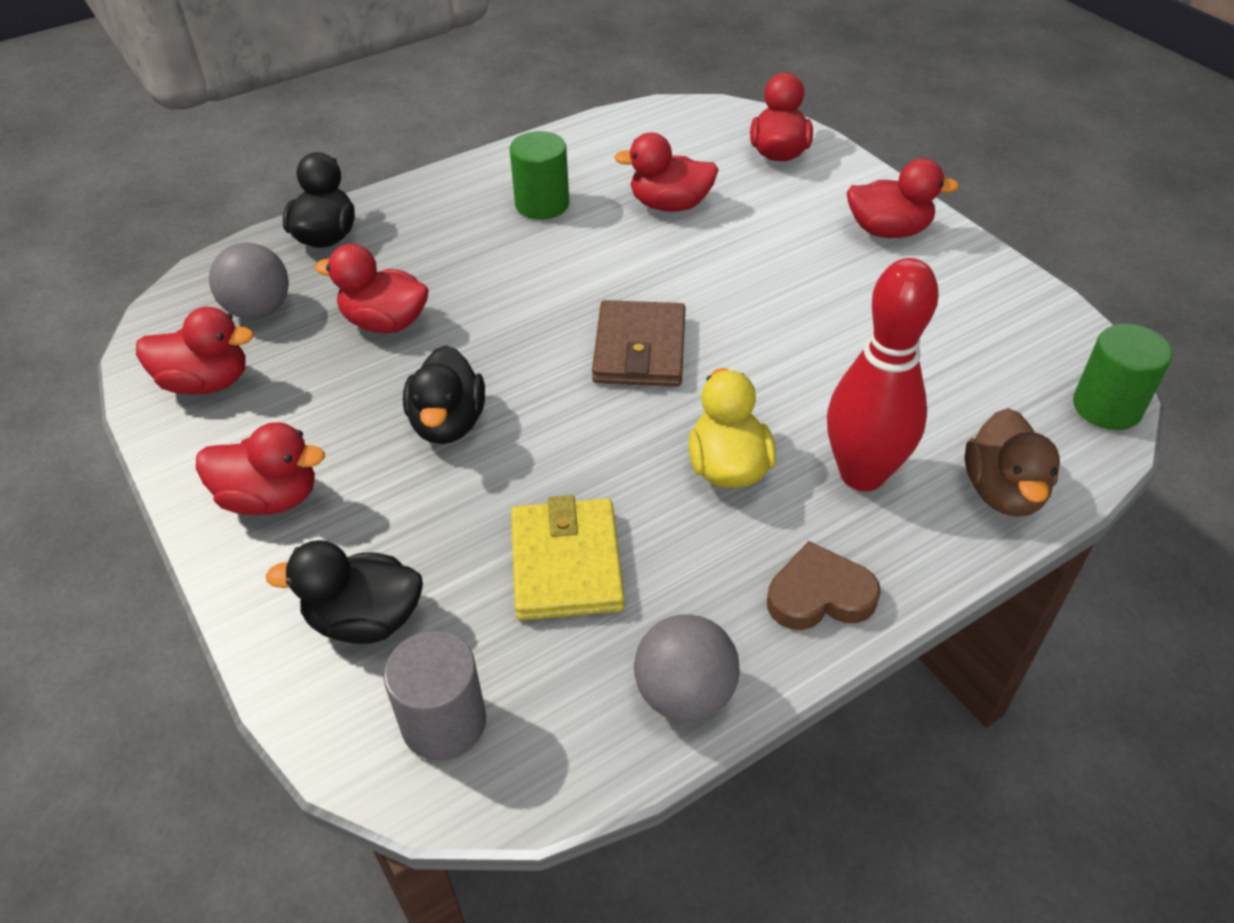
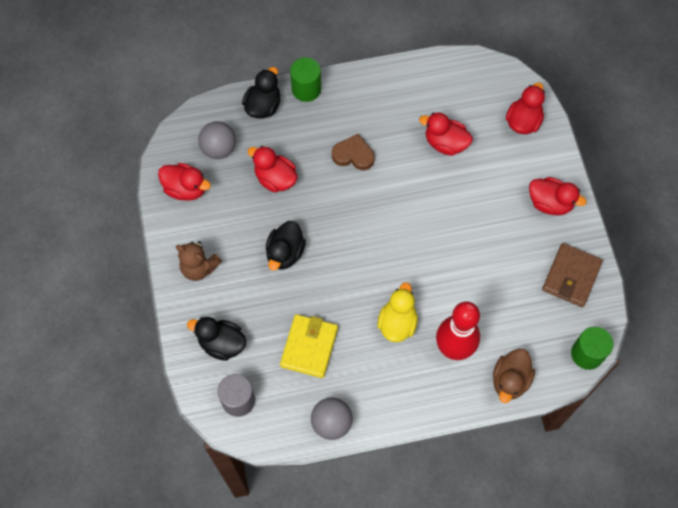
camera: 20 degrees right, 20 degrees up
red duck [196,422,325,515] -> brown teddy bear [176,241,222,281]
green cylinder [510,131,569,220] -> green cylinder moved to [290,57,321,102]
brown wallet [592,300,686,386] -> brown wallet moved to [542,243,603,307]
brown heart [767,541,881,630] -> brown heart moved to [332,134,375,170]

